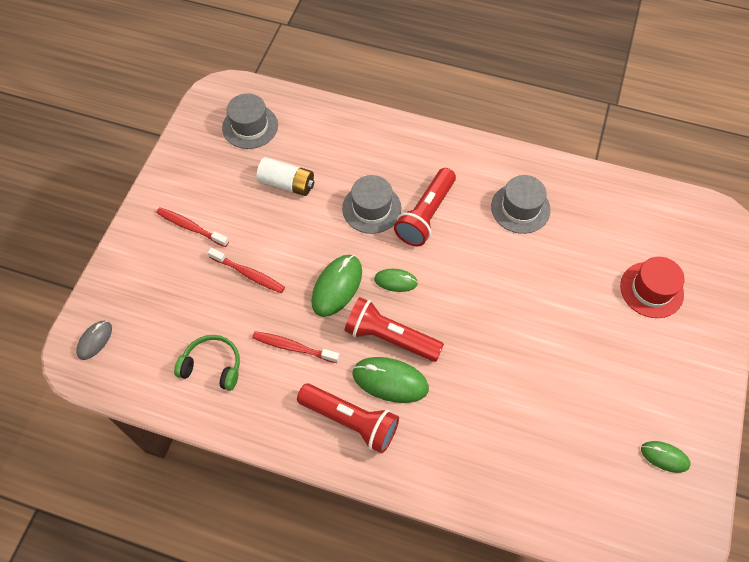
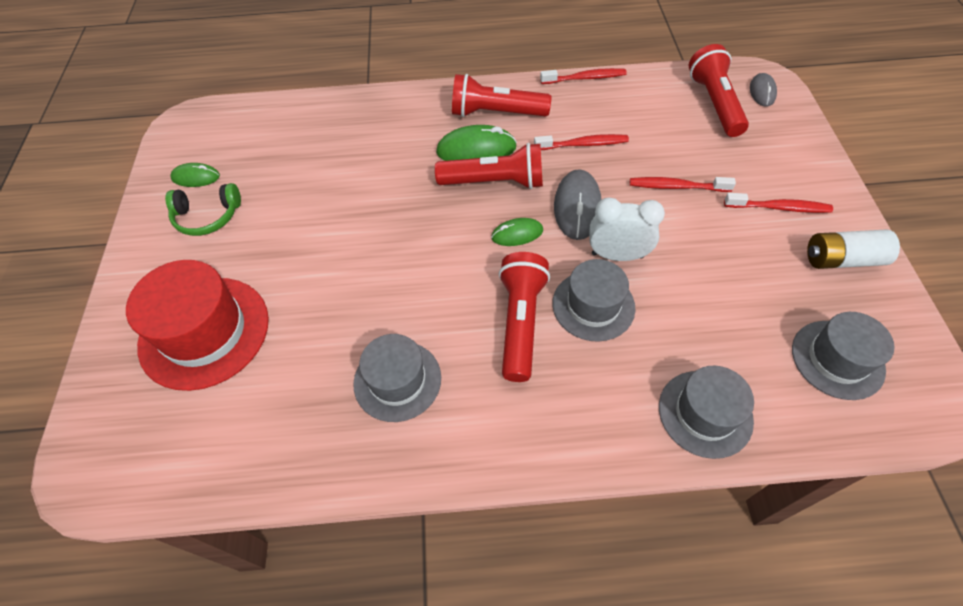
camera: 160 degrees right, 5 degrees down
green headphones [174,335,240,391] -> green headphones moved to [165,183,241,236]
white battery [256,157,314,196] -> white battery moved to [807,229,900,269]
green mouse [311,255,362,317] -> grey mouse [554,169,602,240]
red hat [620,257,685,318] -> red hat [126,260,269,391], size x1.55
none -> red toothbrush [540,68,627,84]
none -> white clock [589,198,665,261]
none -> grey hat [659,366,754,459]
none -> red flashlight [689,44,749,137]

